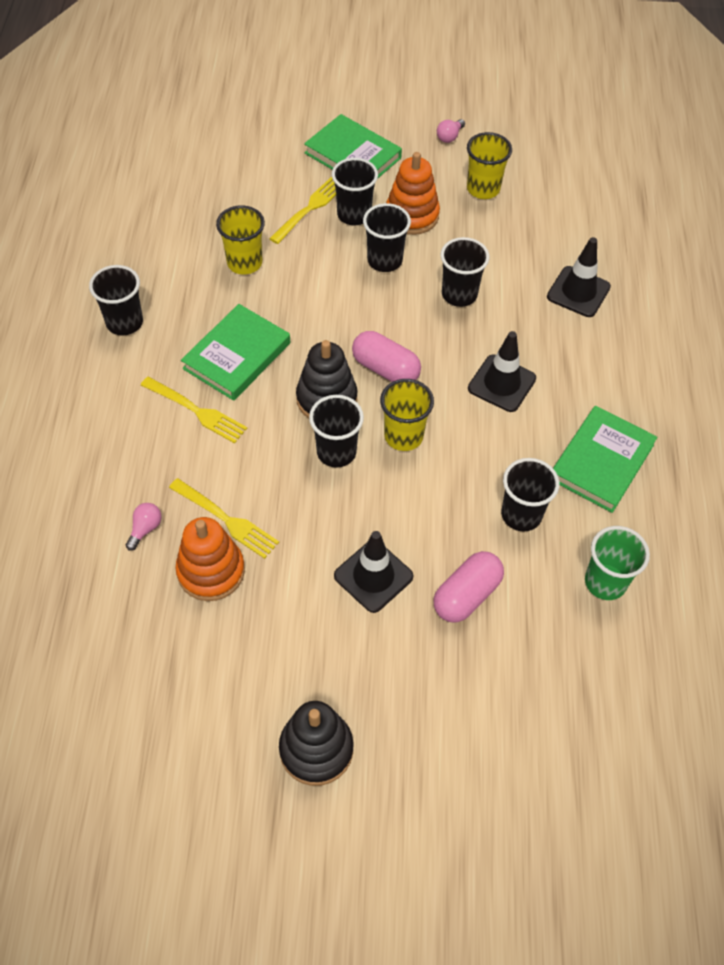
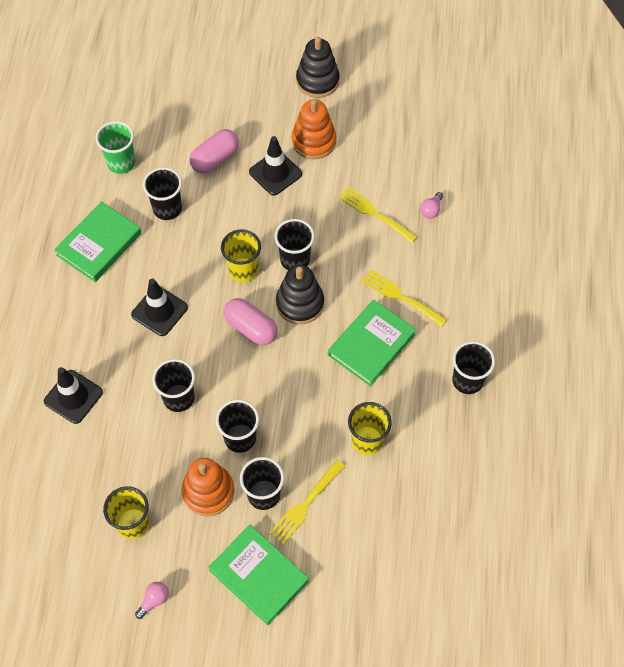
camera: 175 degrees left, 5 degrees up
orange stacking toy [175,517,245,601] -> orange stacking toy moved to [292,99,336,159]

